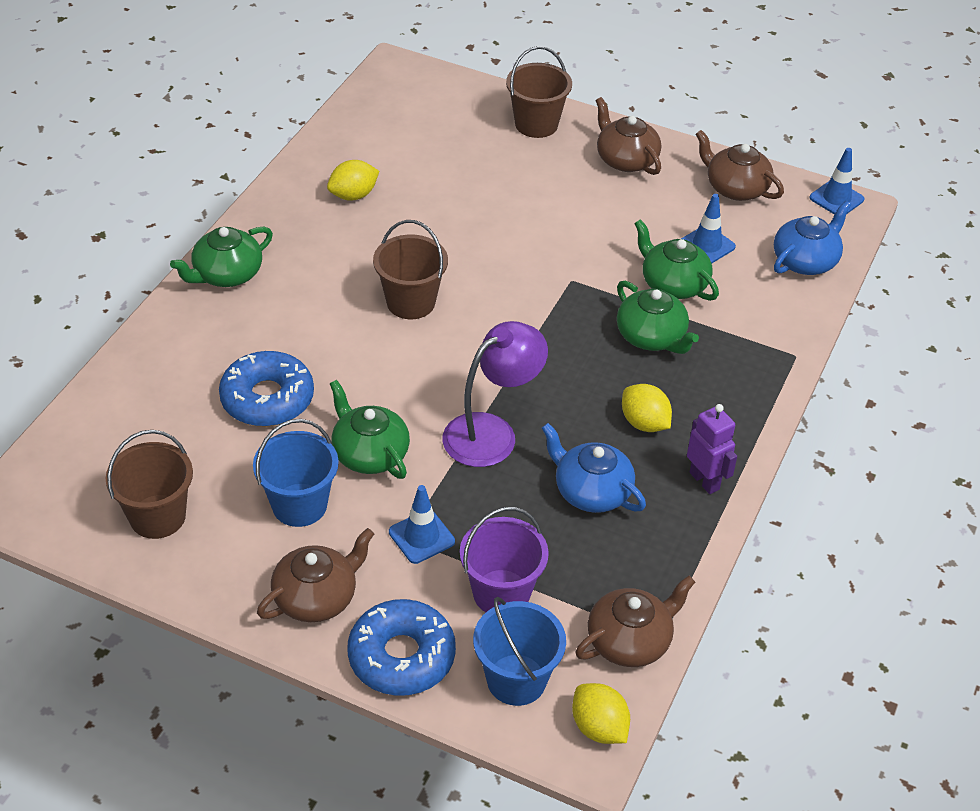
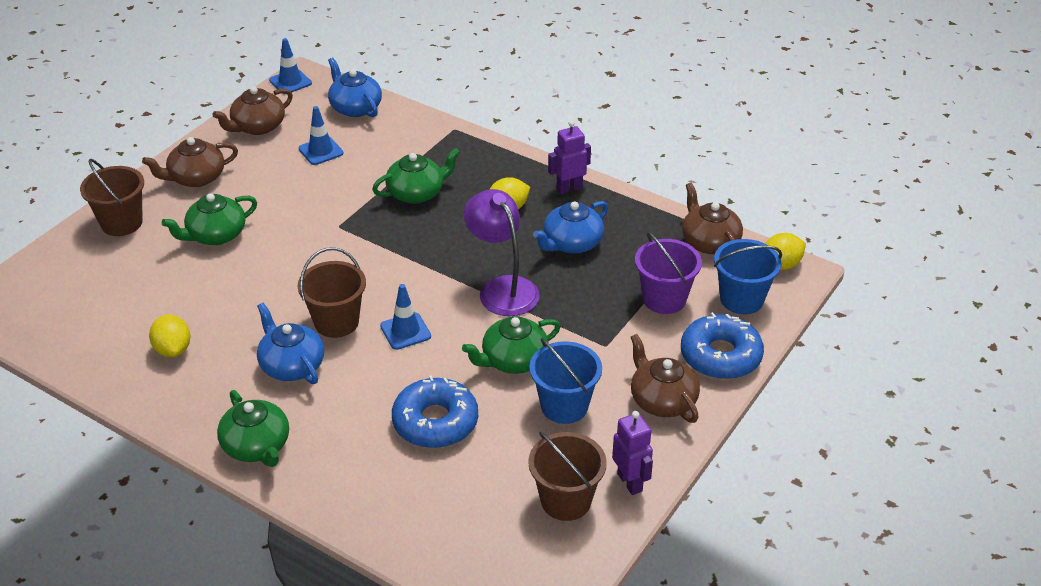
camera: 80 degrees left, 5 degrees down
blue traffic cone [389,485,455,564] -> blue traffic cone moved to [380,284,431,350]
green teapot [634,219,719,301] -> green teapot moved to [162,193,257,245]
none -> blue teapot [257,303,324,384]
none -> purple robot [612,411,653,495]

